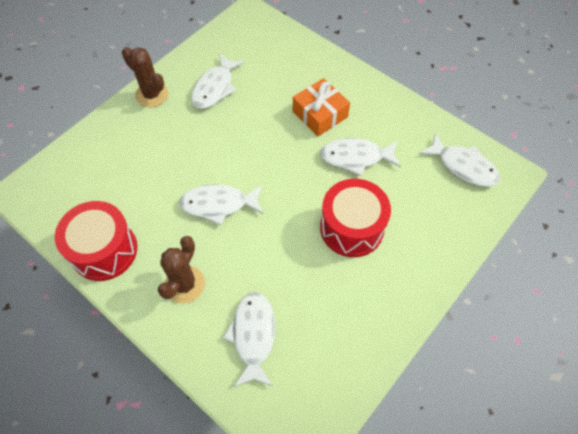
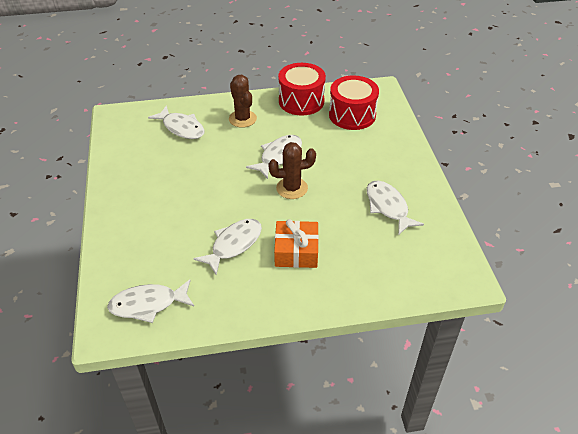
camera: 130 degrees right, 15 degrees down
brown cactus [122,47,168,107] -> brown cactus moved to [268,142,316,199]
red drum [320,179,391,257] -> red drum moved to [329,76,379,130]

